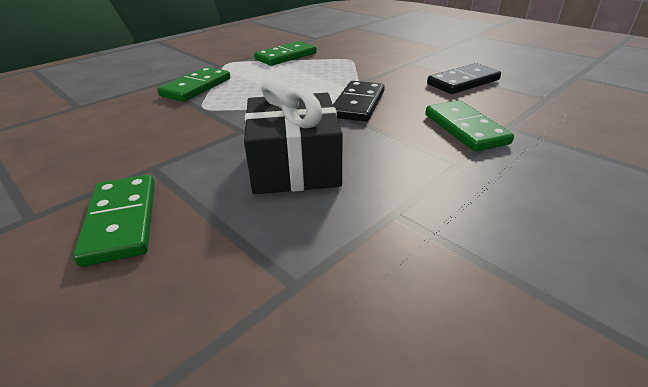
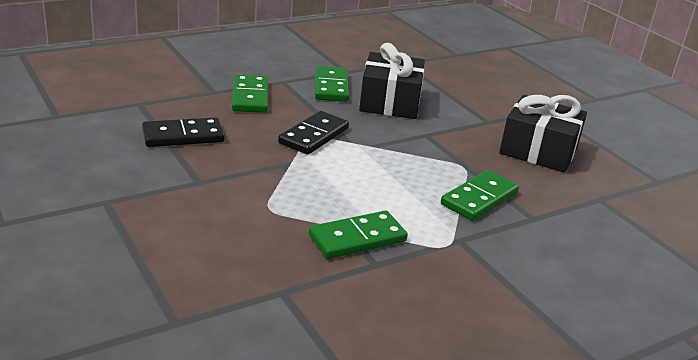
camera: 170 degrees left, 5 degrees down
green domino [73,175,155,267] -> green domino moved to [315,66,349,102]
none -> black gift [499,95,587,173]

